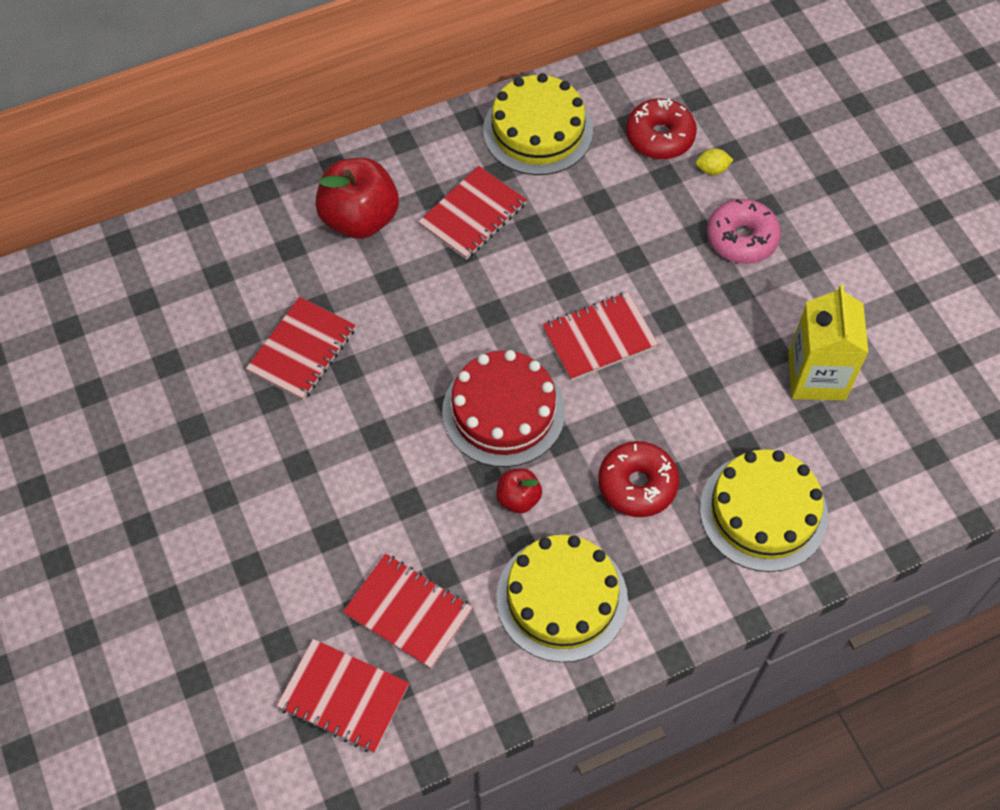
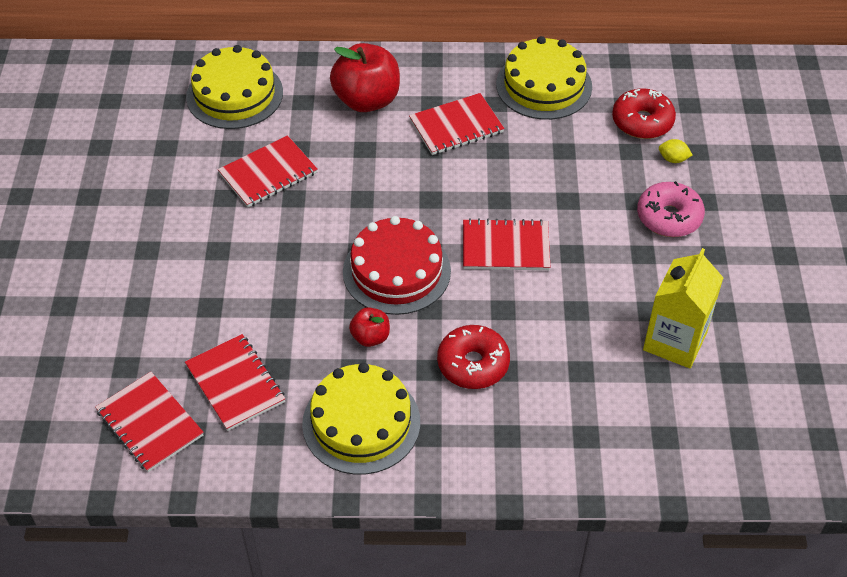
camera: 25 degrees right, 10 degrees down
yellow cake [700,449,828,572] -> yellow cake moved to [186,45,283,129]

